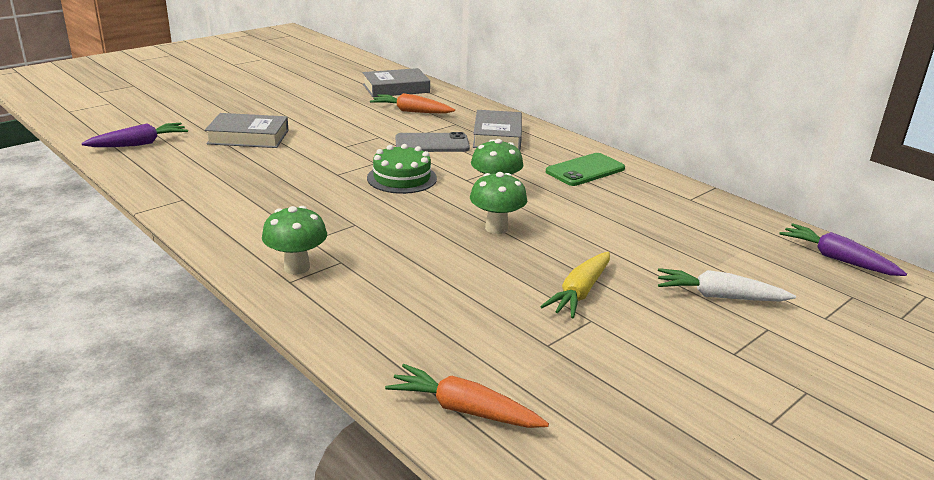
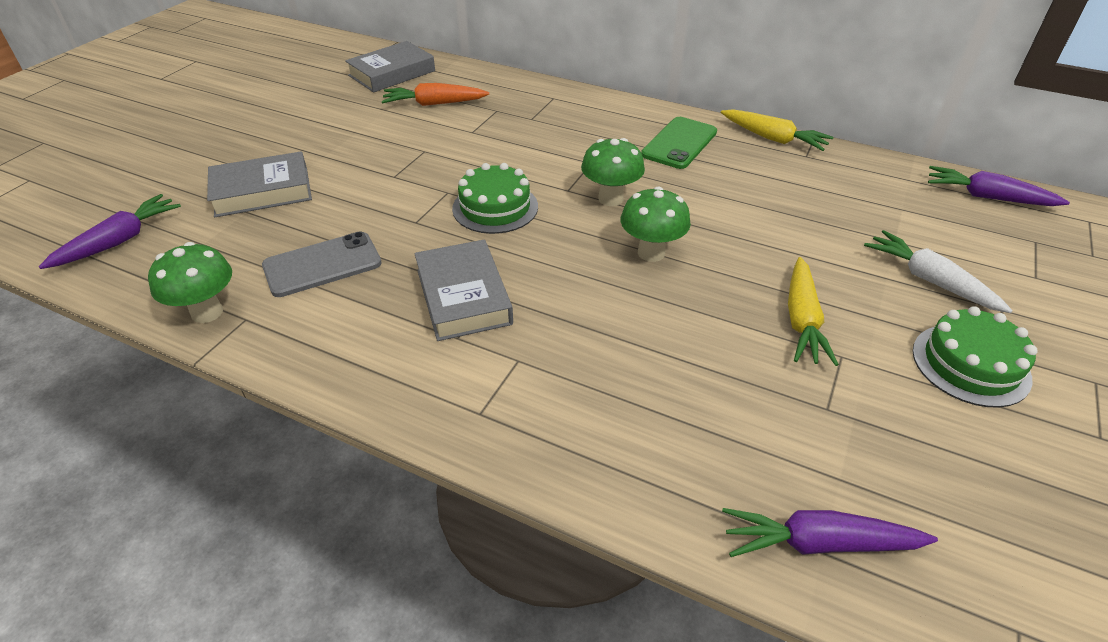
camera: 20 degrees left, 15 degrees up
green mushroom [262,206,327,275] -> green mushroom moved to [148,242,232,323]
orange carrot [385,364,549,428] -> purple carrot [722,508,938,557]
grey phone [396,132,470,152] -> grey phone moved to [262,231,382,297]
grey book [473,110,522,151] -> grey book moved to [414,240,513,341]
white carrot [658,268,796,301] -> white carrot turned 60 degrees clockwise [864,230,1013,313]
none -> yellow carrot [721,109,833,151]
none -> green cake [913,306,1038,408]

